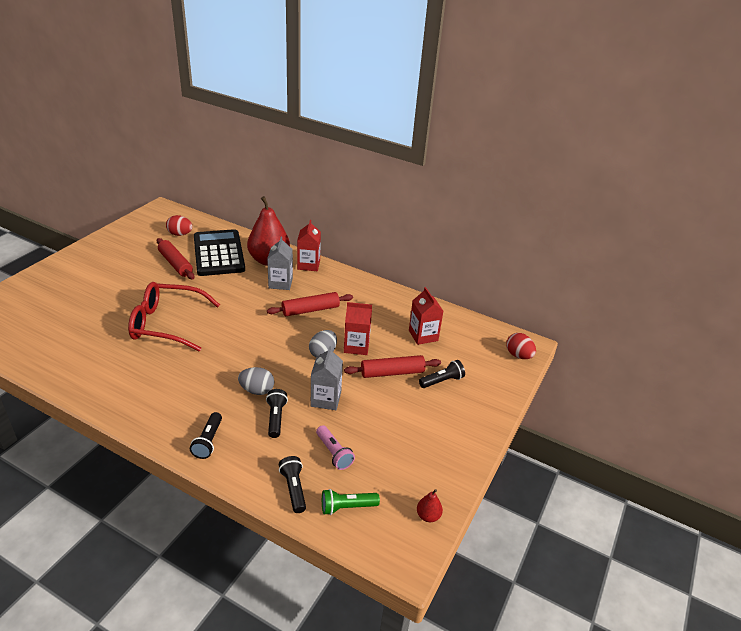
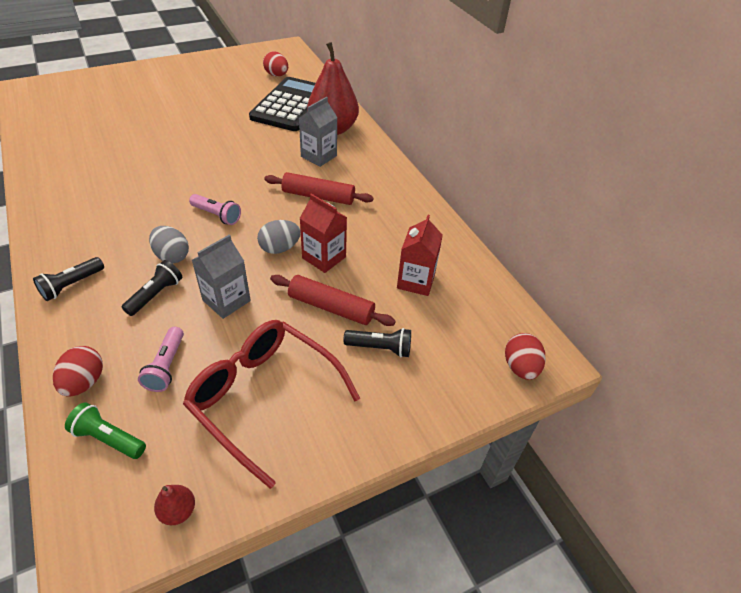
camera: 35 degrees right, 10 degrees up
red glasses [128,282,220,351] -> red glasses moved to [183,320,360,489]
red rolling pin [157,238,194,279] -> none
black flashlight [279,456,306,513] -> red egg [53,346,103,397]
red carton [297,220,321,271] -> none
none -> pink flashlight [189,194,241,225]

